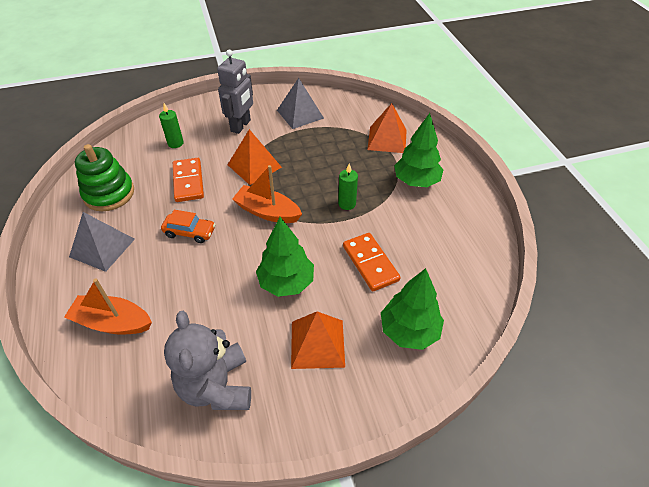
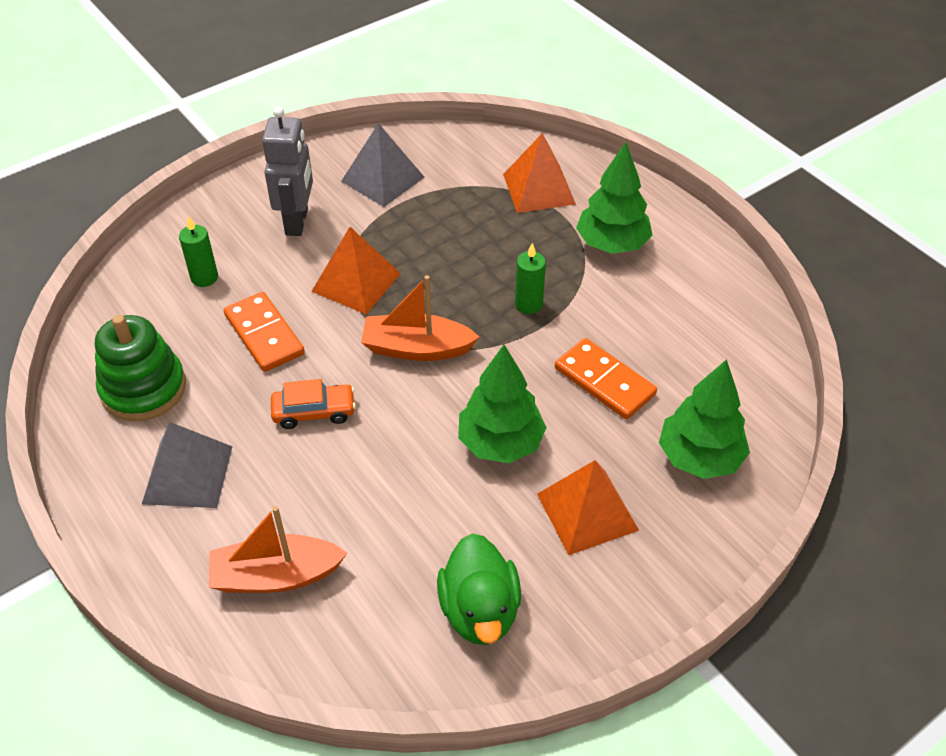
camera: 20 degrees left, 0 degrees up
grey teddy bear [164,311,251,410] -> green duck [437,533,521,645]

